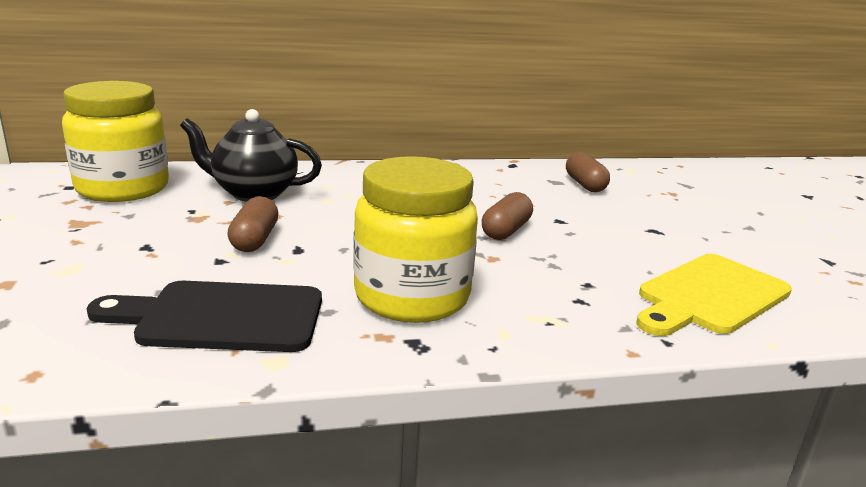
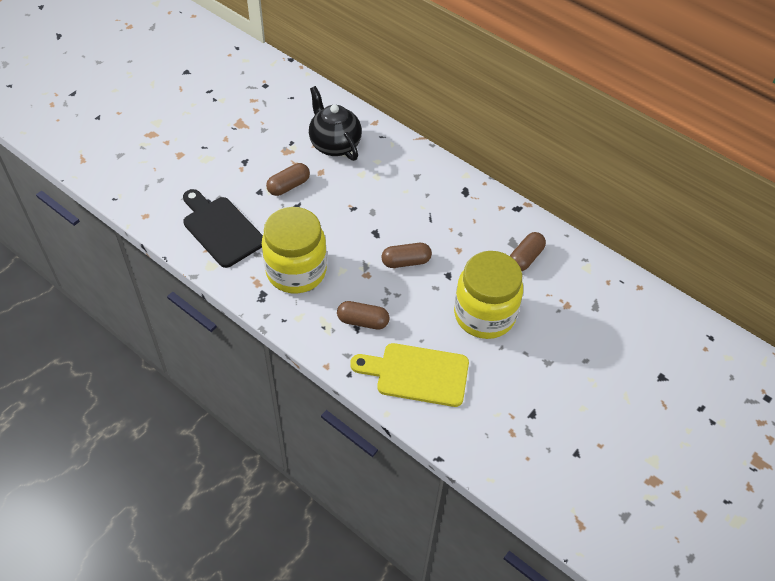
camera: 50 degrees right, 30 degrees up
yellow jar [62,81,169,202] -> yellow jar moved to [454,251,523,339]
none -> brown capsule [337,301,389,329]

